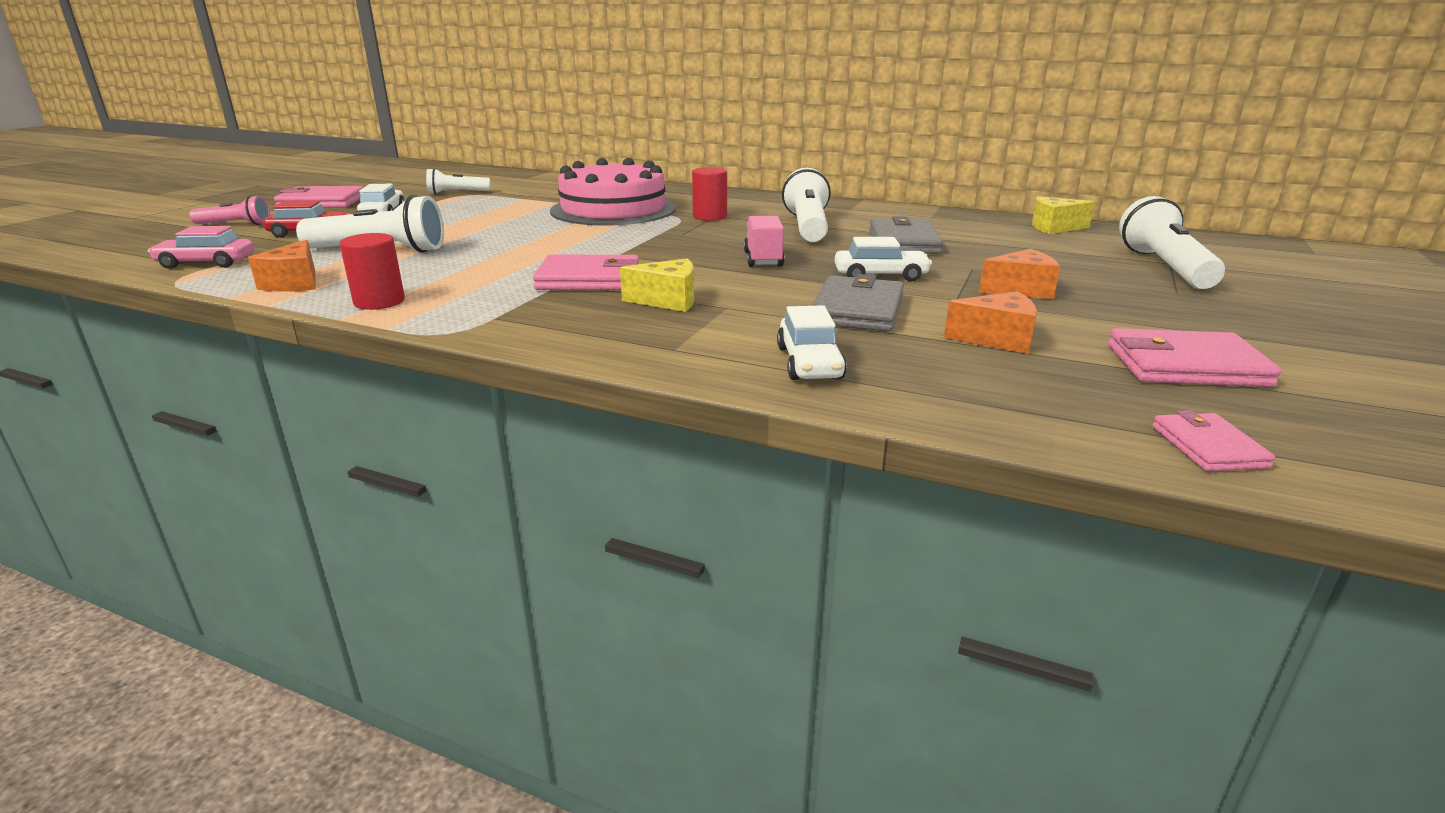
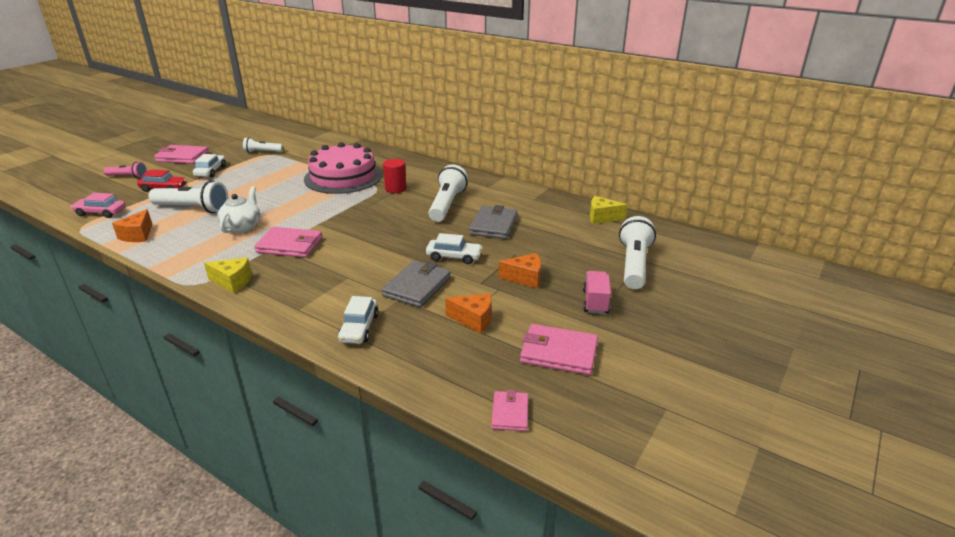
camera: 10 degrees right, 5 degrees up
red cylinder [340,233,405,310] -> none
yellow cheese [620,258,694,312] -> yellow cheese moved to [204,257,252,293]
pink truck [744,216,785,267] -> pink truck moved to [583,271,611,314]
none -> white teapot [217,186,260,233]

